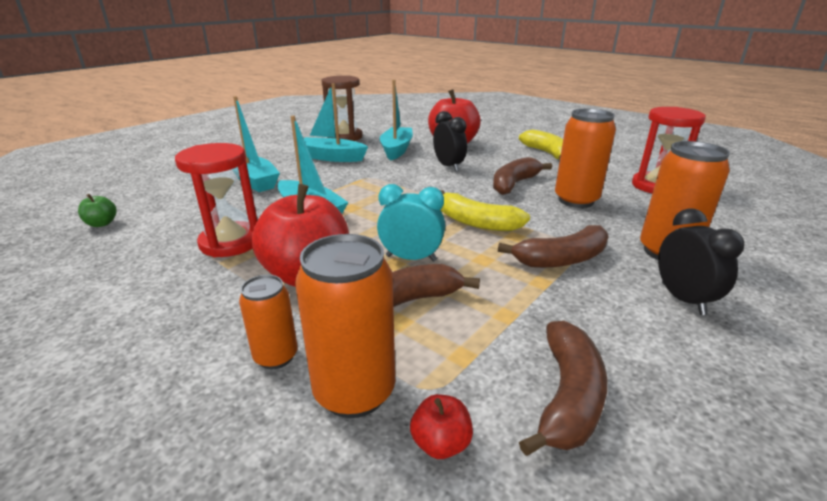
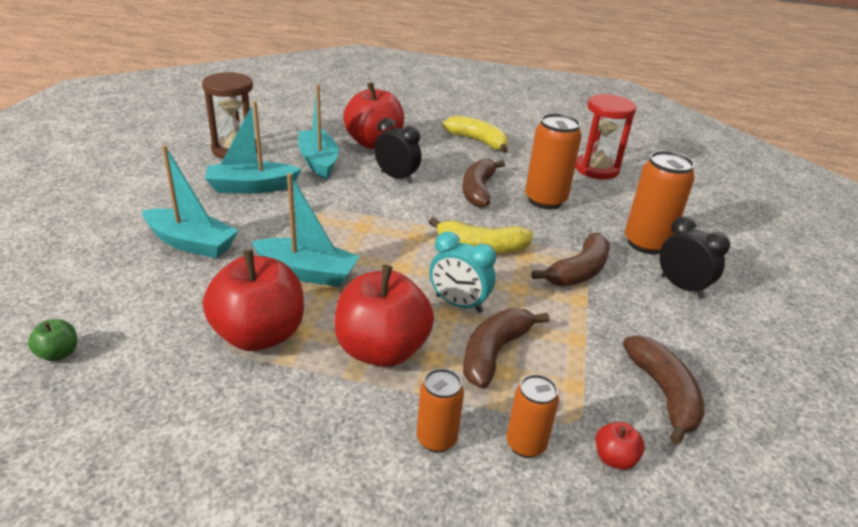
camera: 30 degrees left, 5 degrees up
red hourglass [175,143,257,257] -> red apple [203,250,304,351]
orange can [295,234,395,418] -> orange can [507,374,559,458], size x0.59
turquoise clock [377,184,445,261] -> turquoise clock turned 135 degrees counterclockwise [429,231,496,313]

